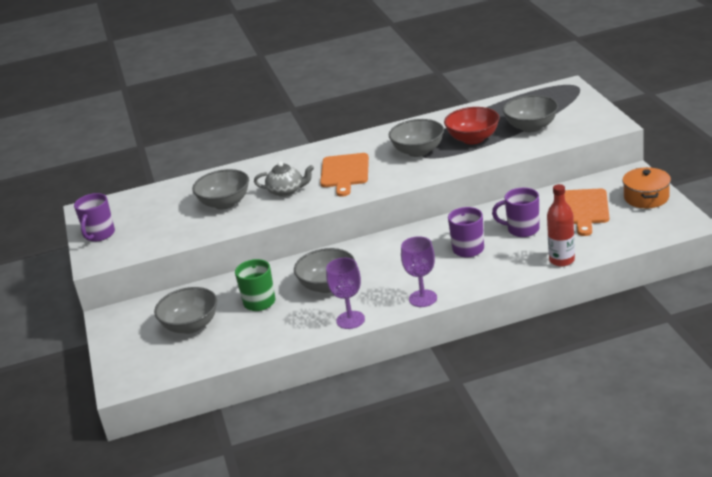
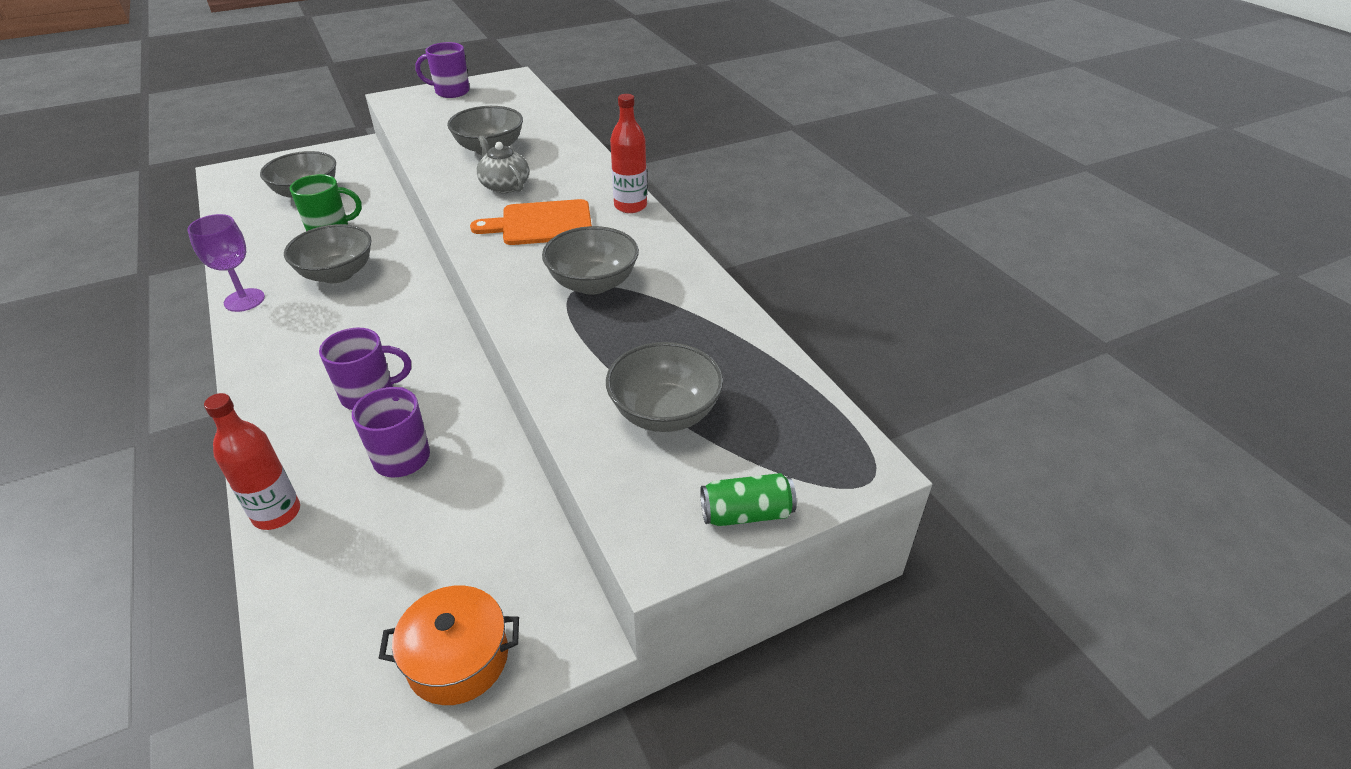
camera: 75 degrees right, 10 degrees up
grey teapot [254,162,314,197] -> grey teapot turned 150 degrees clockwise [476,136,529,193]
purple goblet [401,236,437,307] -> none
red bowl [444,107,500,144] -> none
orange cutting board [564,189,609,236] -> none
none -> red bottle [610,94,647,213]
none -> green can [700,473,797,526]

